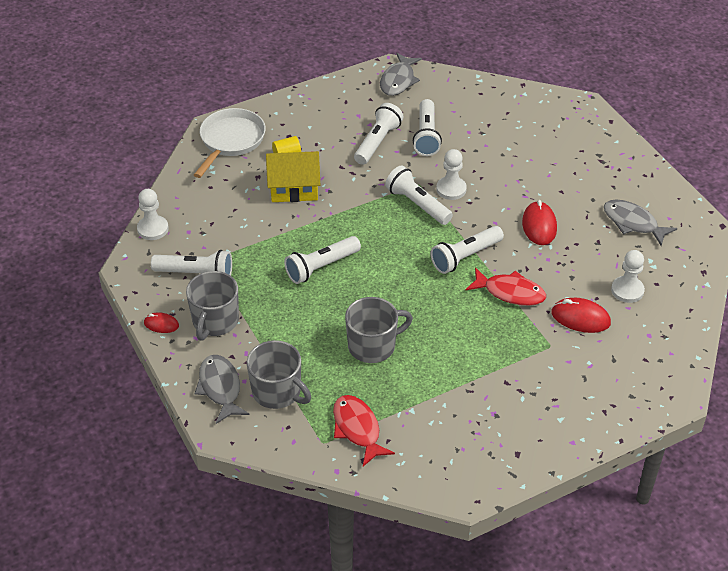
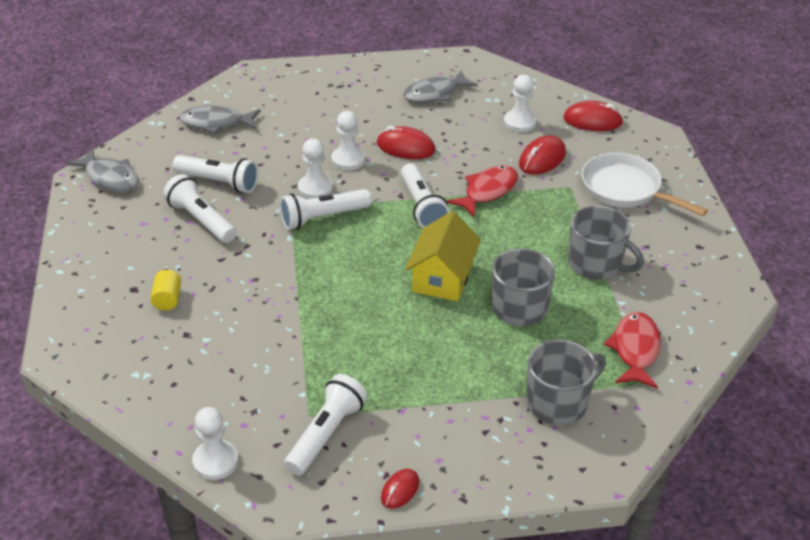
camera: 70 degrees left, 5 degrees down
grey mug [186,271,239,341] -> grey mug moved to [568,206,644,280]
white pan [194,108,266,178] -> white pan moved to [582,153,708,216]
grey fish [195,355,250,424] -> grey fish moved to [179,105,260,134]
yellow house [266,151,320,202] -> yellow house moved to [405,211,481,301]
white flashlight [284,236,361,284] -> none
red fish [333,395,395,466] -> red fish turned 105 degrees clockwise [604,312,661,389]
none -> white pawn [331,111,365,170]
none -> red mouse [563,101,624,131]

